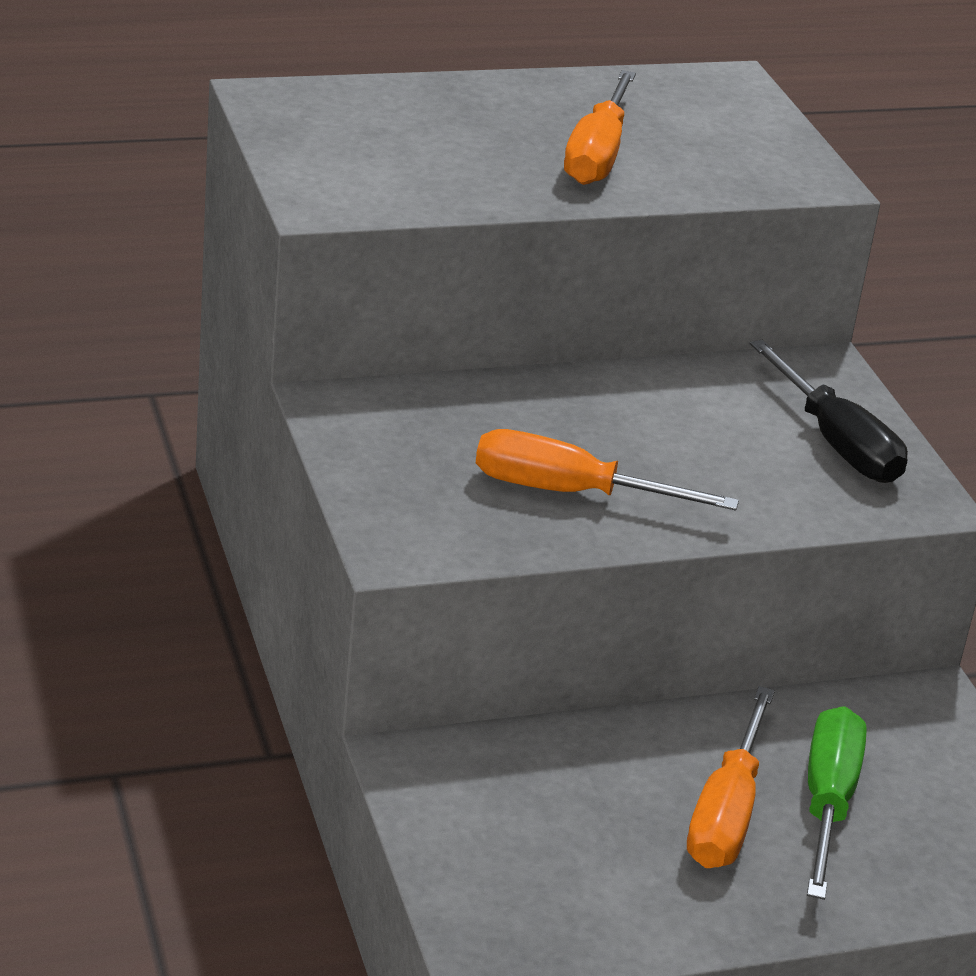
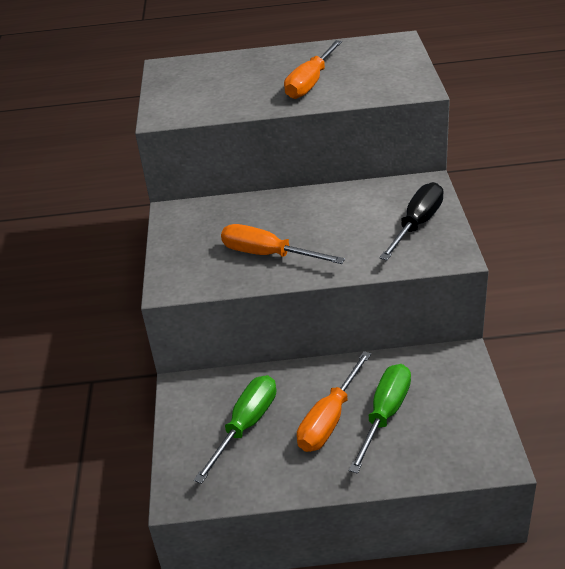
camera: 20 degrees right, 5 degrees up
black screwdriver [750,340,908,483] -> black screwdriver turned 135 degrees counterclockwise [379,182,444,260]
none -> green screwdriver [194,375,276,484]

